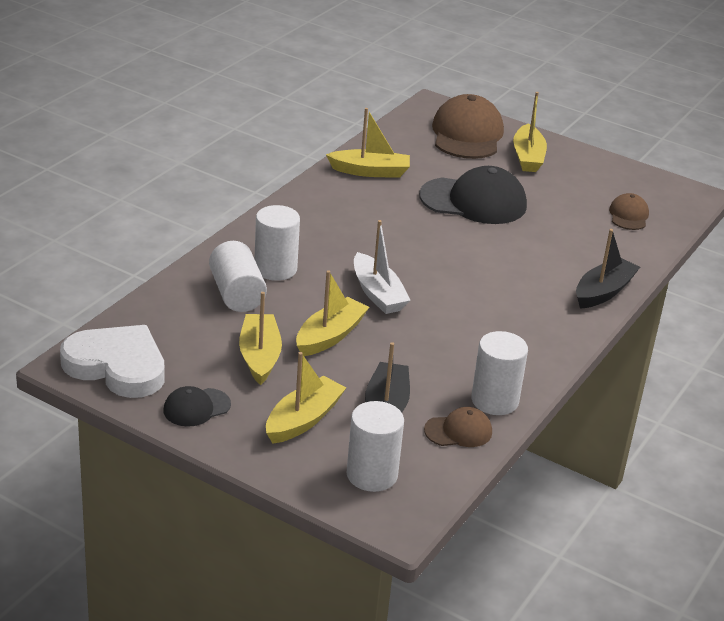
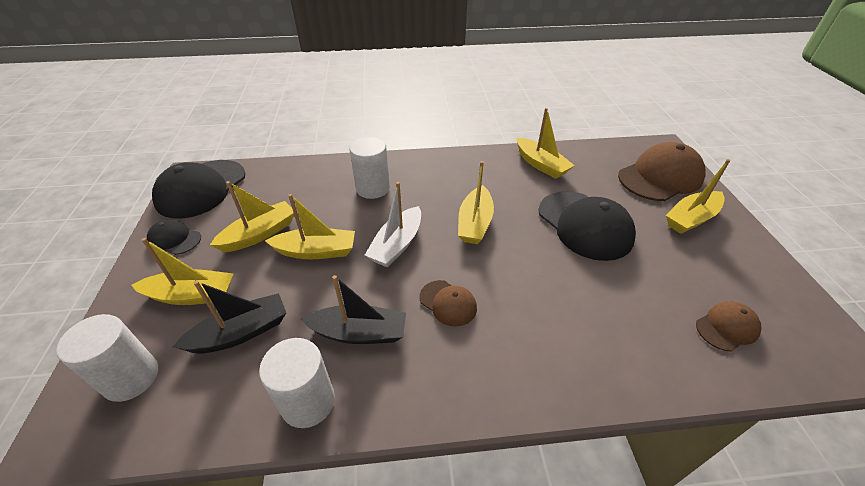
camera: 55 degrees right, 10 degrees up
white heart [60,325,165,398] -> black cap [152,160,246,219]
white cylinder [209,241,267,312] -> none
brown cap [424,407,492,447] -> brown cap moved to [419,280,477,327]
black boat [576,229,640,309] -> black boat moved to [301,275,406,344]
none -> yellow boat [458,161,494,244]

